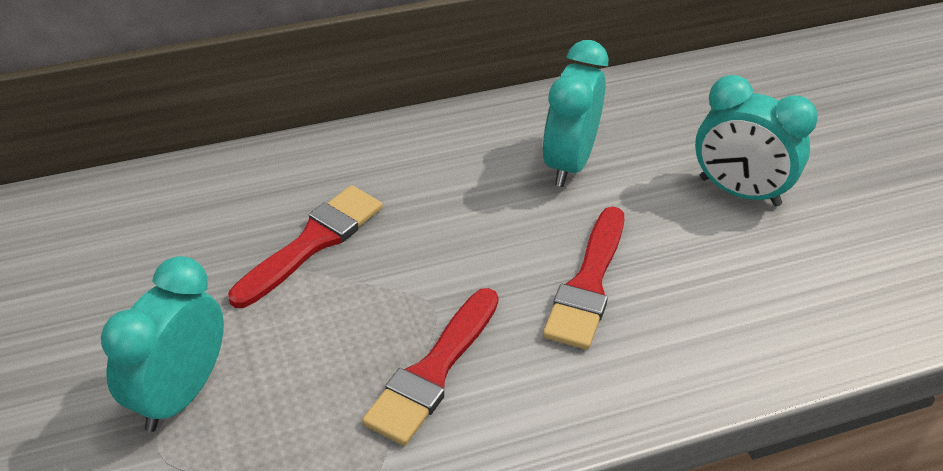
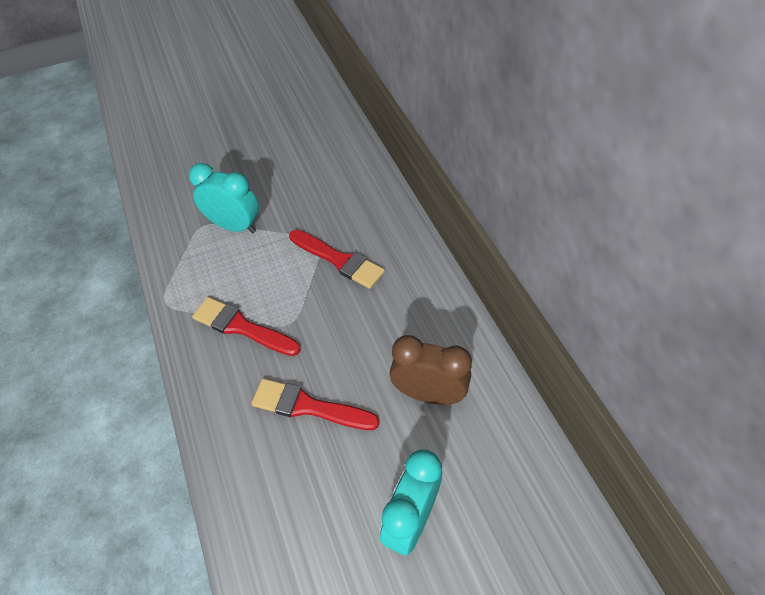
camera: 90 degrees right, 10 degrees up
turquoise clock [542,40,608,187] -> brown clock [390,335,472,405]

